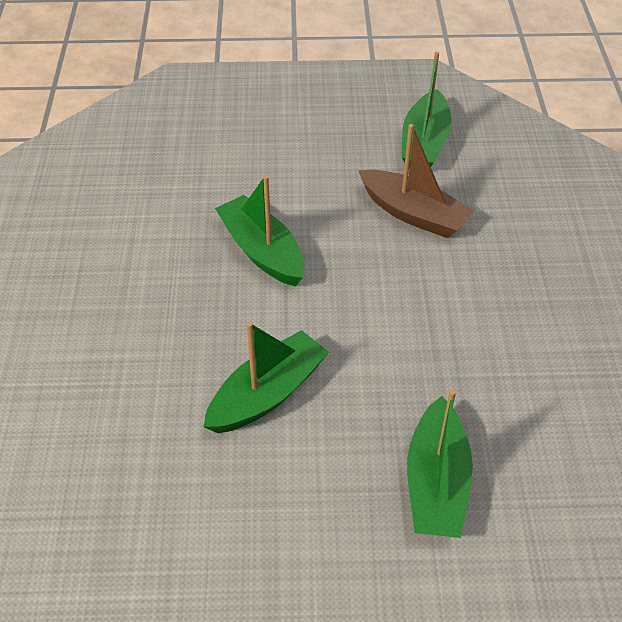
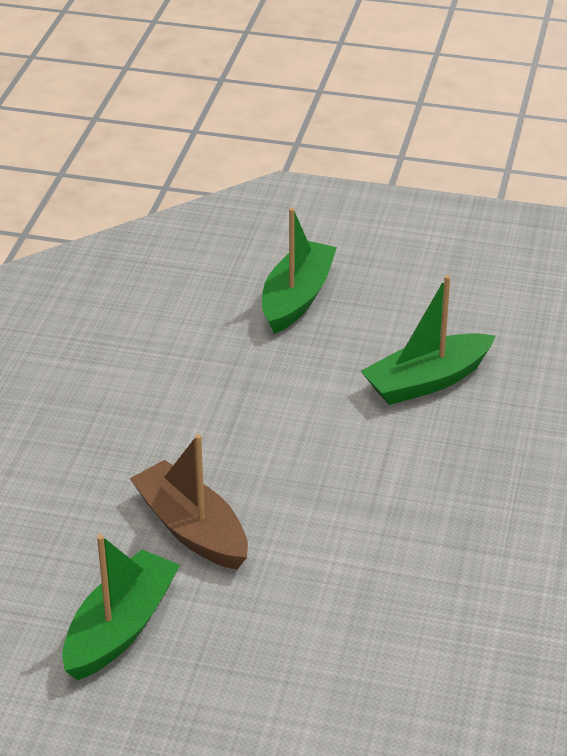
camera: 165 degrees left, 10 degrees down
green boat [215,175,304,286] -> none

